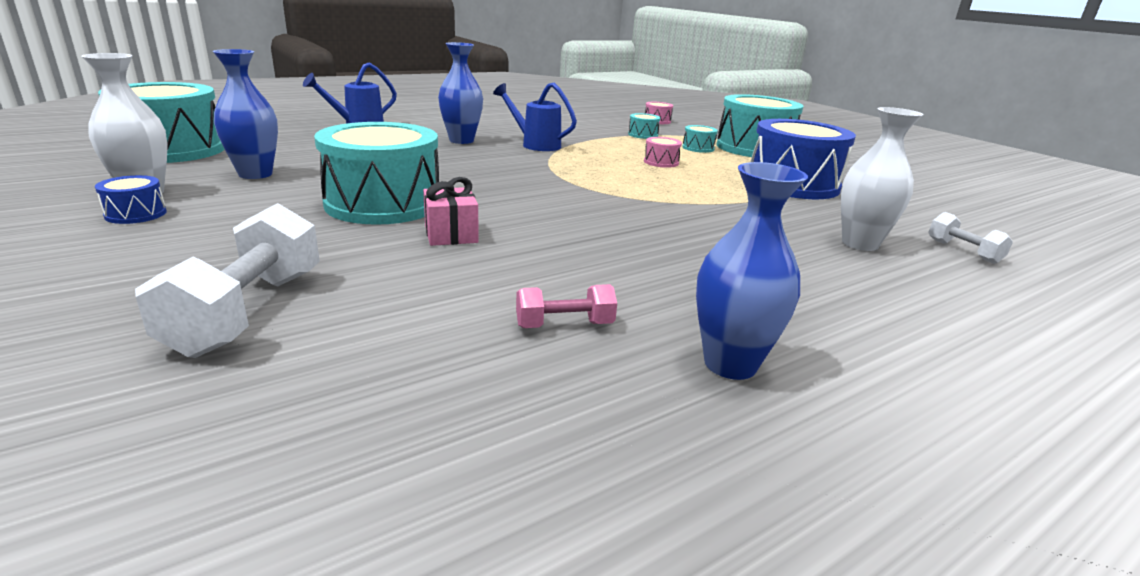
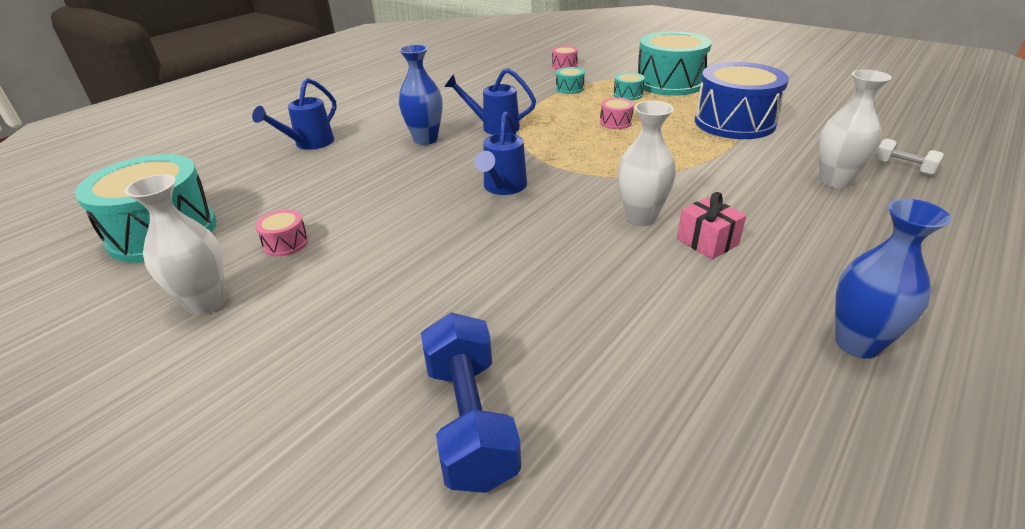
camera: 15 degrees left, 10 degrees up
blue drum [95,175,167,224] -> none
white dumbbell [135,203,320,358] -> blue dumbbell [421,312,521,493]
blue vase [213,49,278,179] -> pink drum [255,209,309,257]
turquoise drum [314,122,439,225] -> none
pink gift [423,177,479,246] -> pink gift moved to [677,192,746,259]
pink dumbbell [516,284,617,328] -> none
none -> blue watering can [475,112,527,195]
none -> white vase [617,101,676,226]

